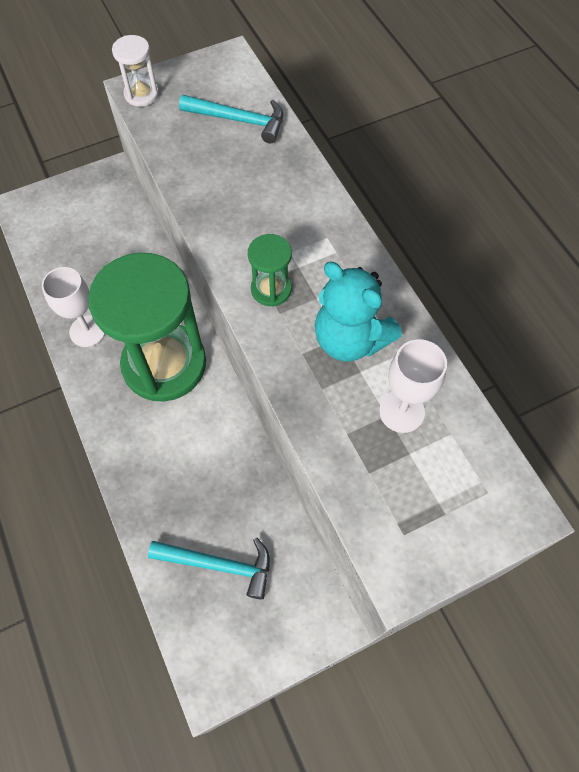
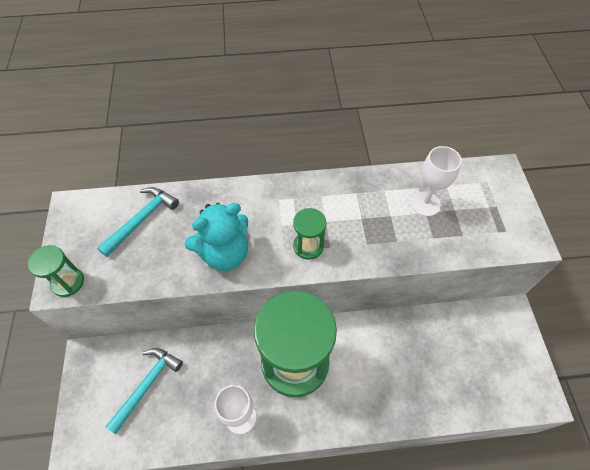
camera: 70 degrees left, 5 degrees down
white hourglass [112,35,159,107] -> green hourglass [28,245,84,297]
turquoise hammer [148,538,270,600] -> turquoise hammer moved to [105,348,183,434]
turquoise teddy bear [315,262,402,362] -> turquoise teddy bear moved to [185,203,248,271]

